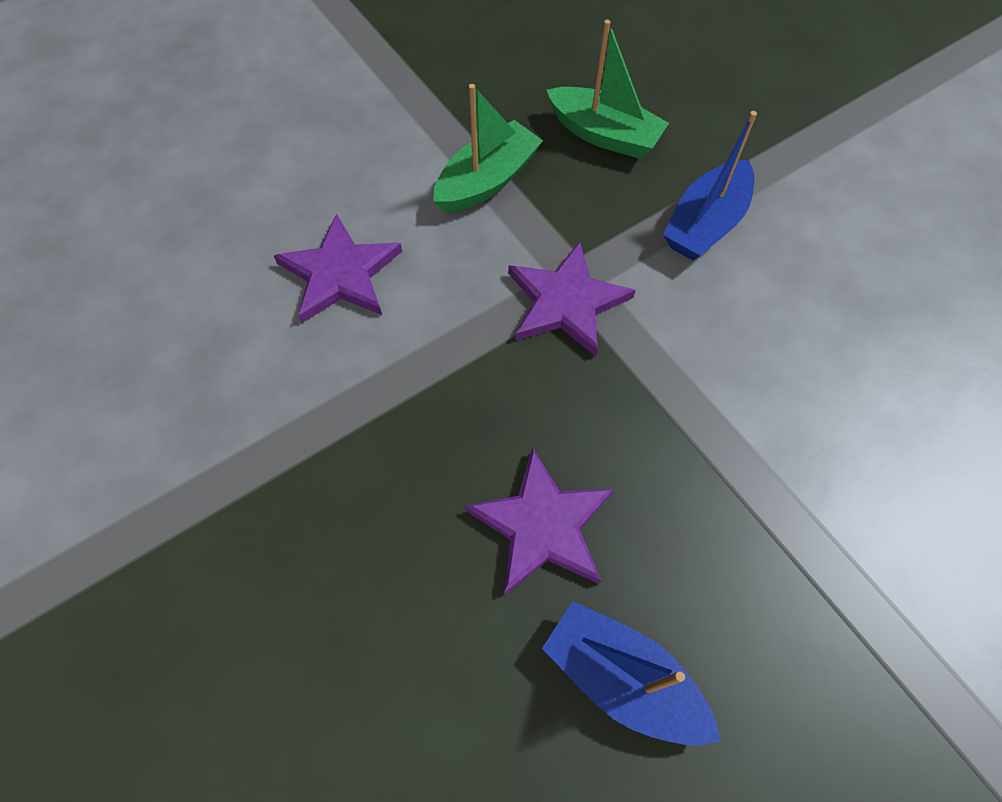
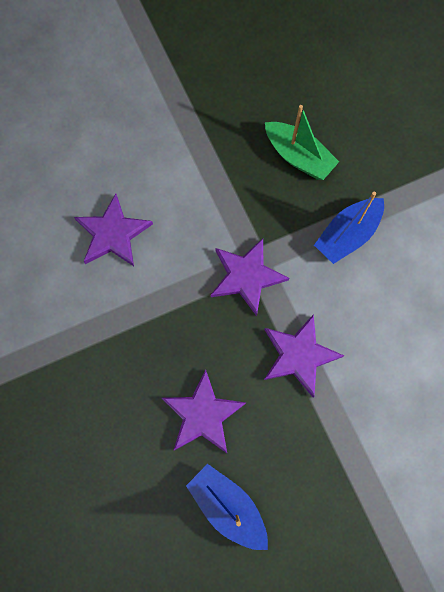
camera: 10 degrees right, 10 degrees up
green boat [433,84,543,213] -> none
none -> purple star [264,314,344,398]

